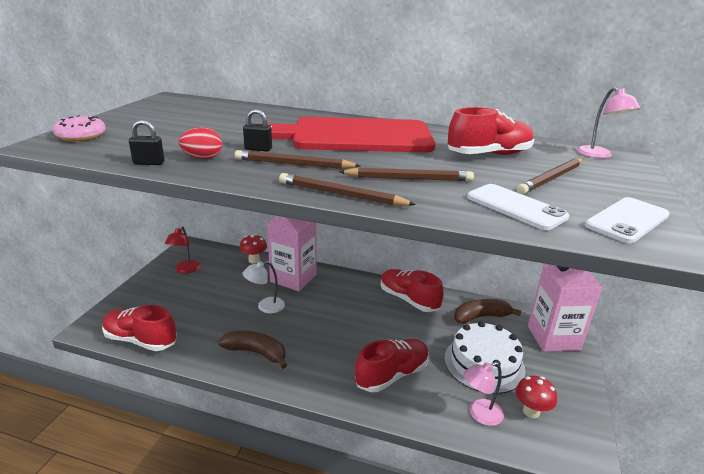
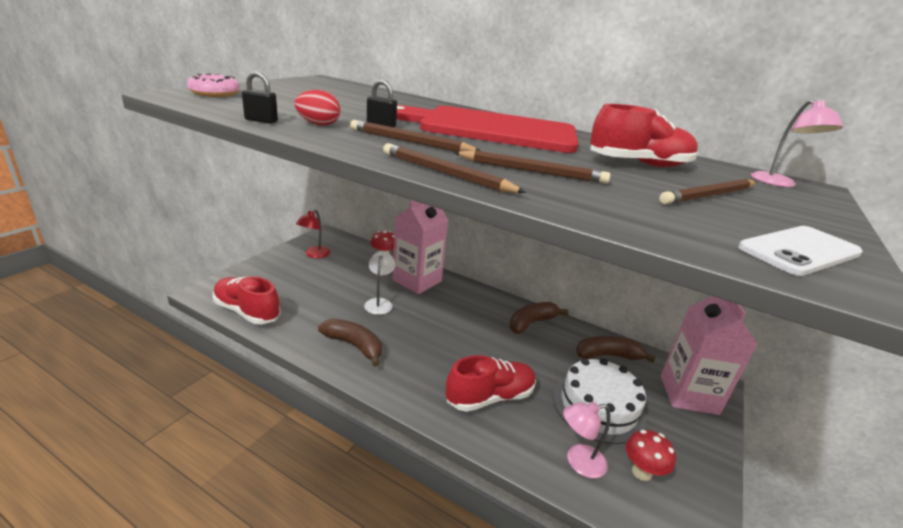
camera: 10 degrees right, 0 degrees up
white lamp [243,261,285,313] -> white lamp turned 105 degrees clockwise [364,251,396,315]
red shoe [381,269,444,312] -> brown banana [509,302,569,334]
white phone [467,184,569,230] -> none

